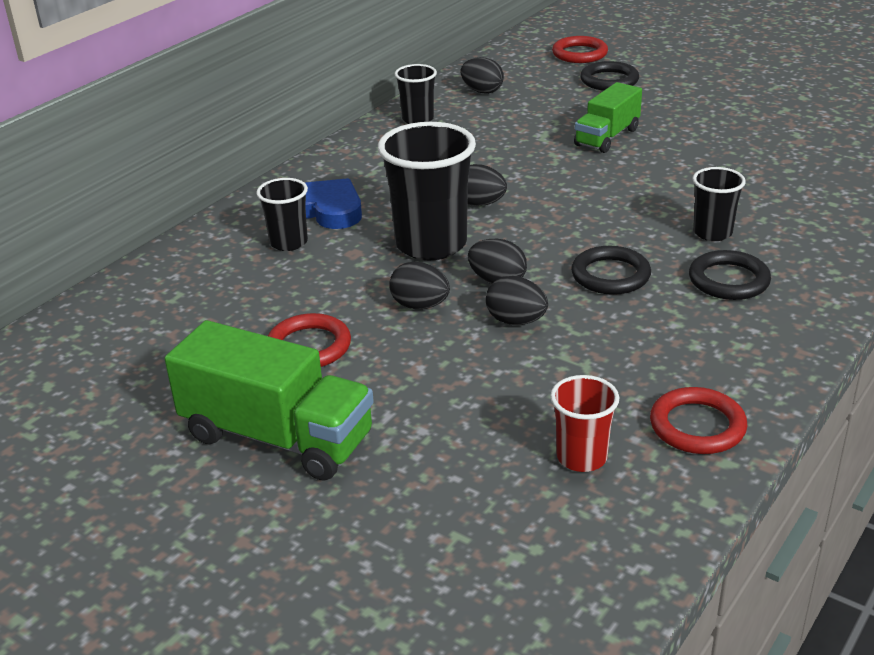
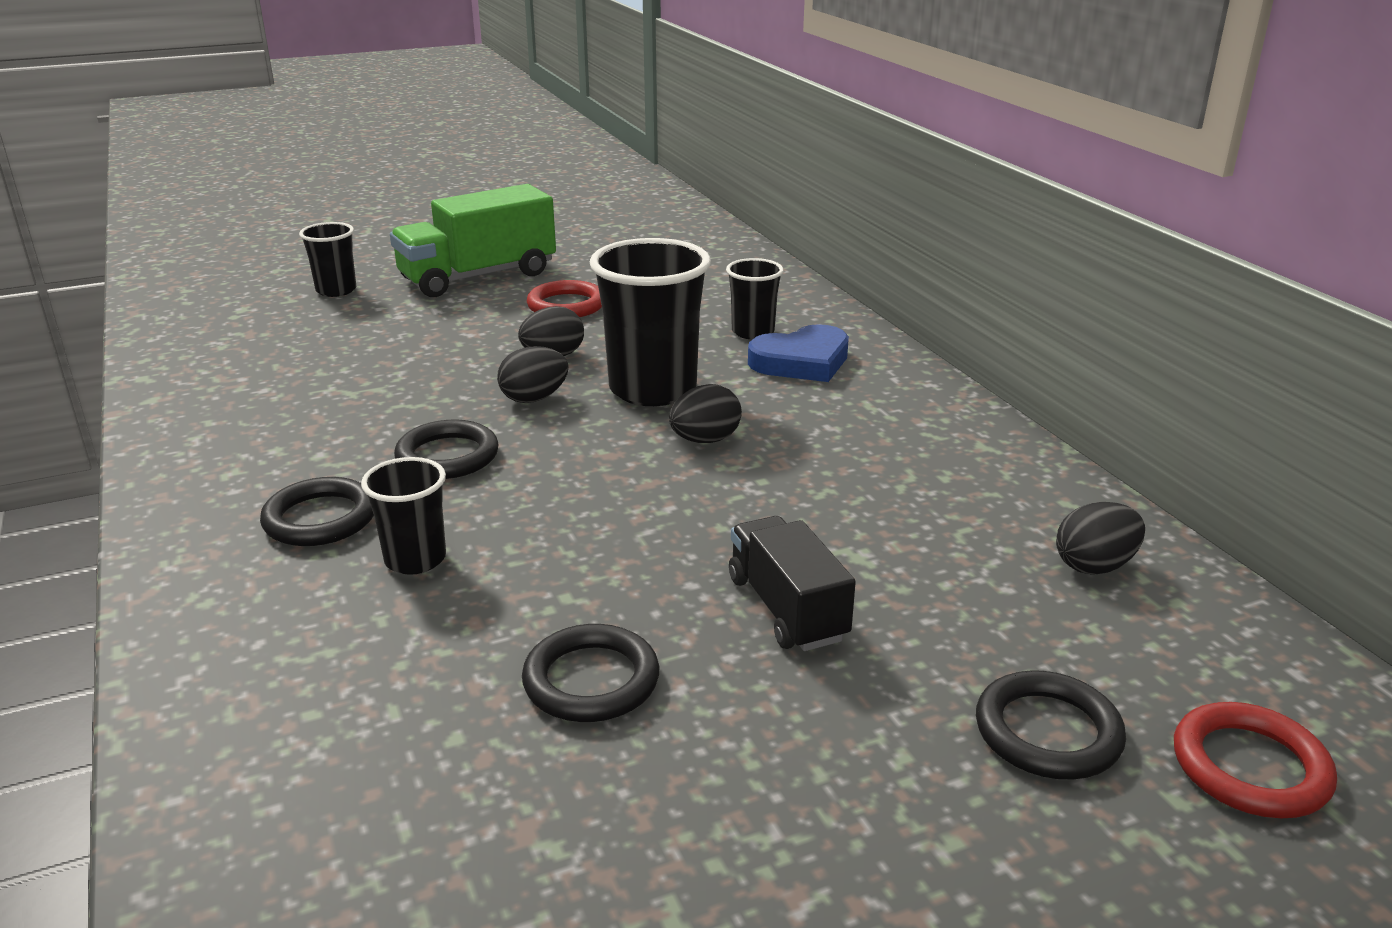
camera: 120 degrees right, 5 degrees down
black cup [395,64,437,124] -> black cup moved to [299,222,356,297]
black egg [486,276,548,325] -> none
red cup [550,375,619,472] -> none
green truck [574,82,642,153] -> black truck [729,516,856,651]
red ring [650,387,748,454] -> none
none -> black ring [522,624,659,722]

